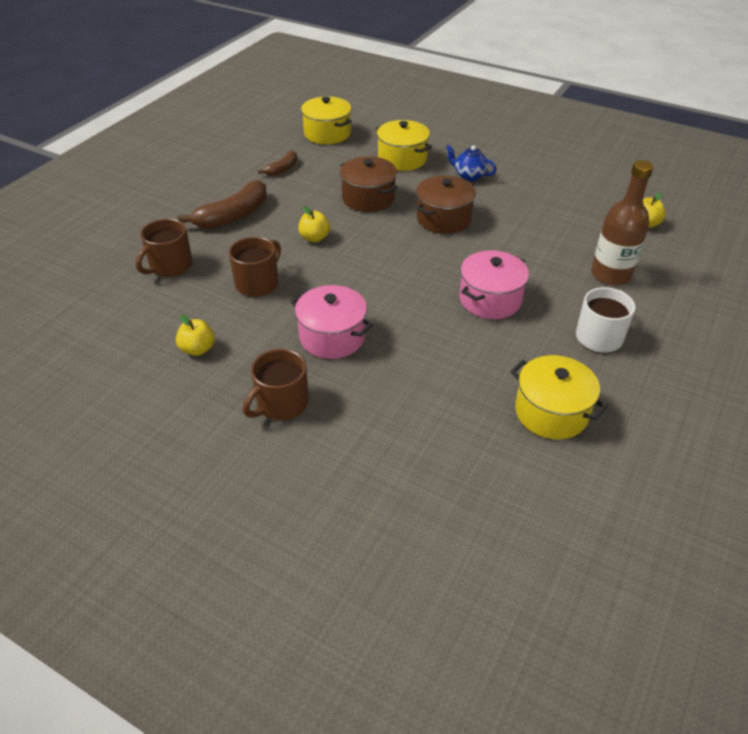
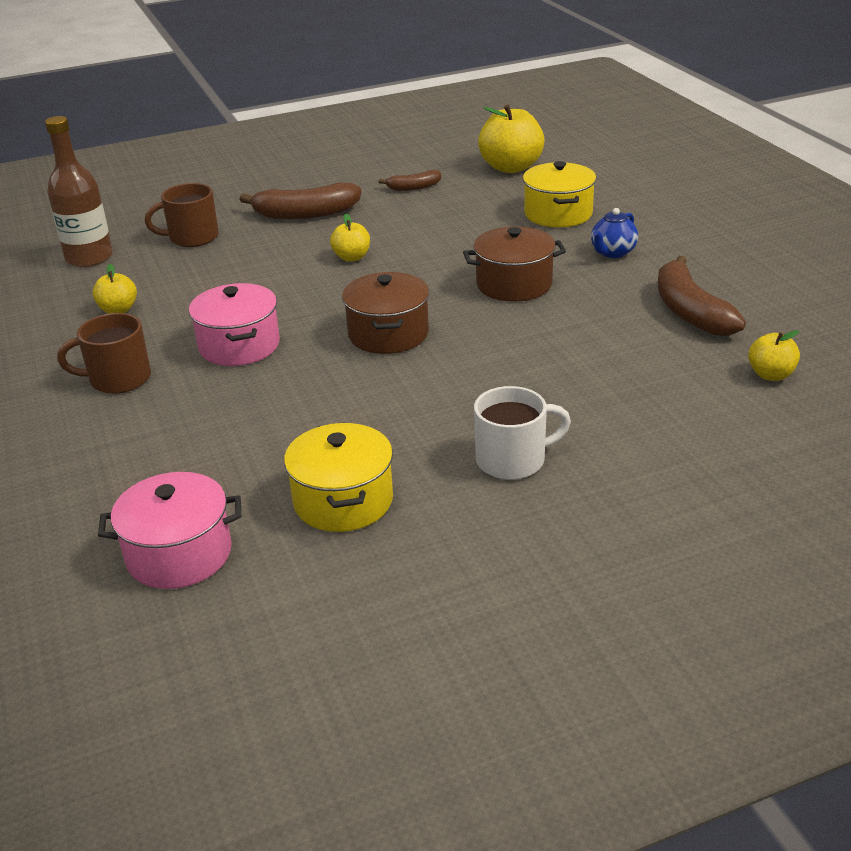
camera: 40 degrees right, 10 degrees down
brown mug [229,237,281,297] -> none
yellow pot [301,96,352,144] -> yellow apple [478,104,545,173]
brown pot [340,156,398,212] -> brown pot moved to [342,272,429,354]
blue teapot [446,145,497,181] -> blue teapot turned 120 degrees counterclockwise [591,208,638,258]
pink pot [460,250,529,319] -> pink pot moved to [98,472,241,589]
brown bottle [591,160,654,285] -> brown bottle moved to [45,116,113,267]
none -> brown banana [658,256,746,336]

